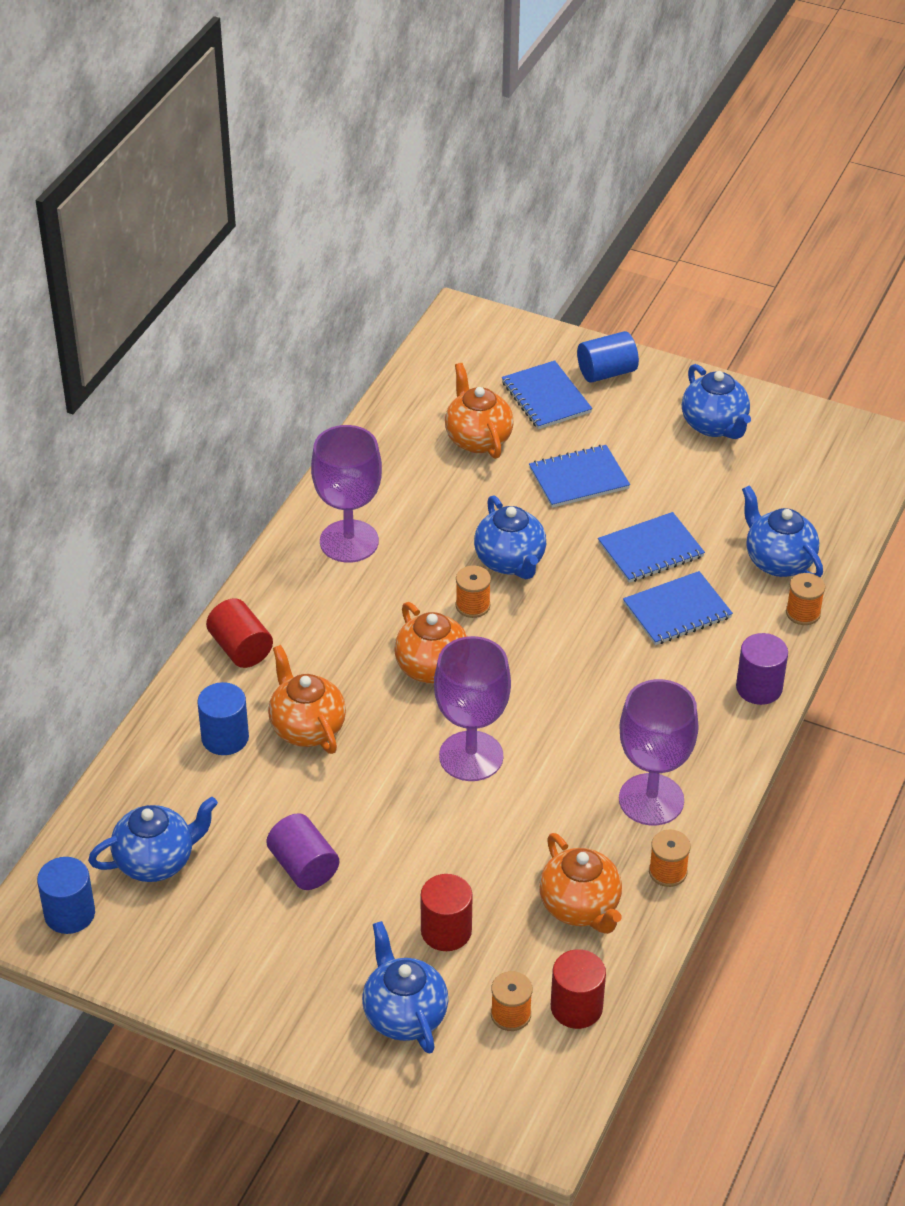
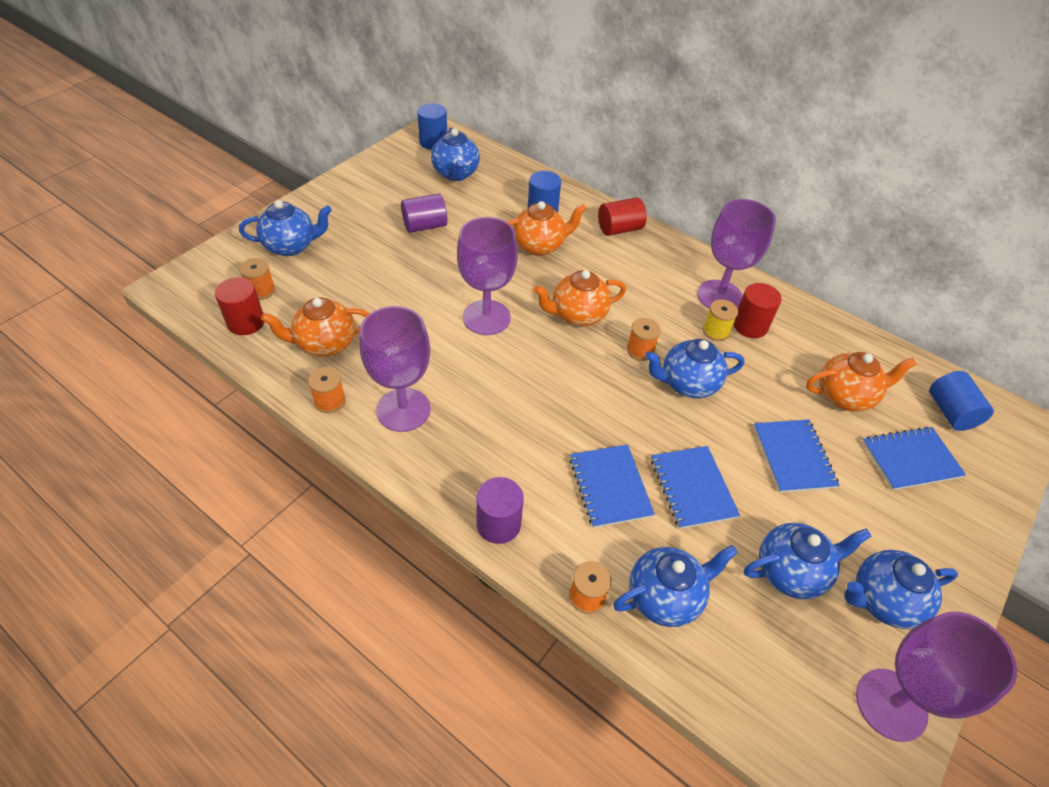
camera: 100 degrees right, 5 degrees up
red cylinder [421,874,473,951] -> red cylinder moved to [733,283,782,338]
blue cylinder [577,331,639,383] -> blue cylinder moved to [929,371,994,431]
none -> yellow spool [702,299,738,341]
none -> blue teapot [744,523,872,599]
none -> purple goblet [856,612,1017,742]

